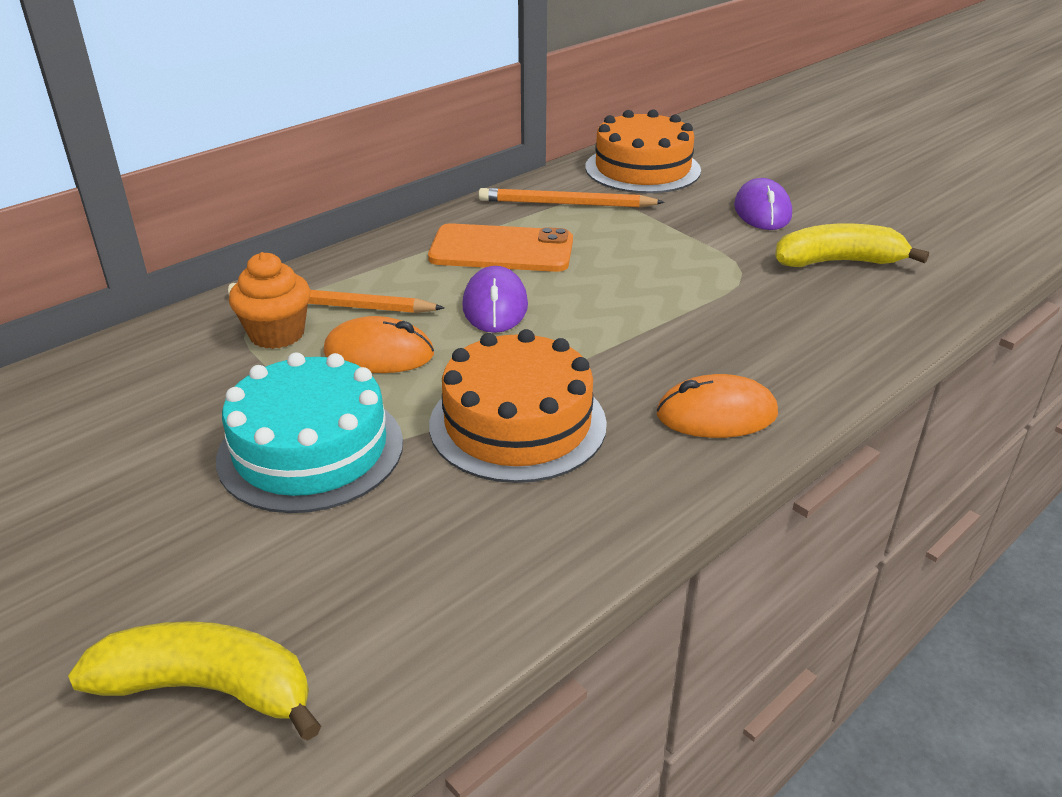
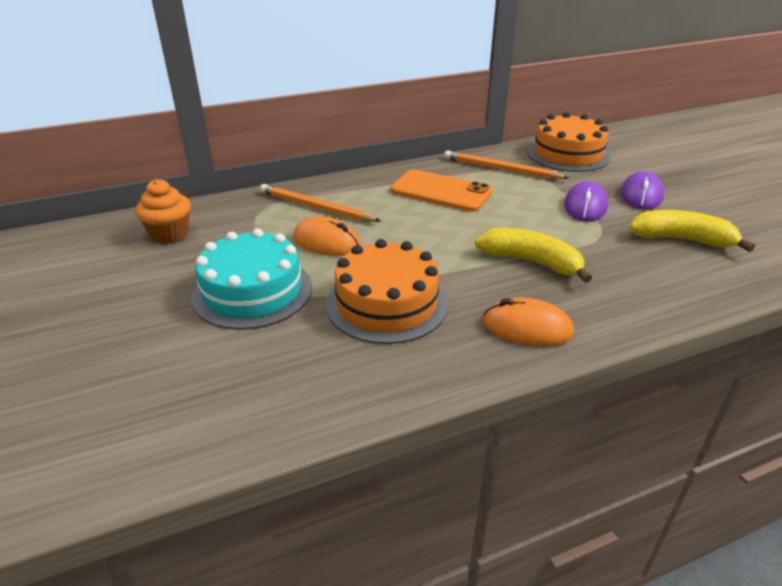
camera: 20 degrees right, 0 degrees up
yellow banana [68,621,321,741] -> yellow banana moved to [475,228,592,283]
orange cupcake [229,252,310,349] -> orange cupcake moved to [135,179,191,244]
purple mouse [462,266,528,333] -> purple mouse moved to [564,181,608,222]

